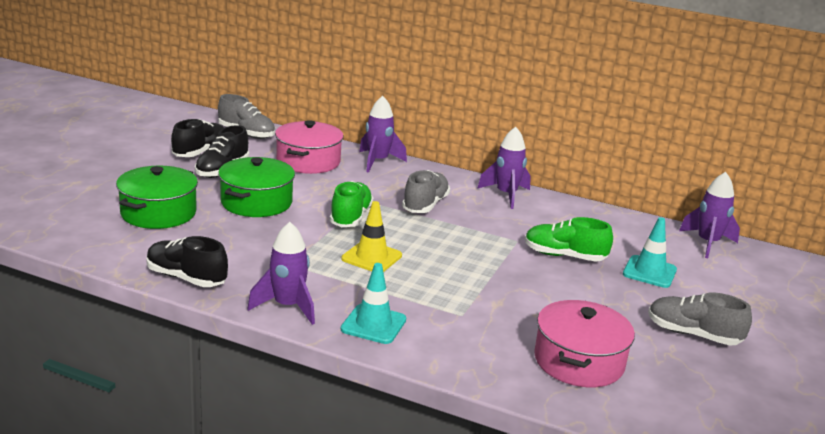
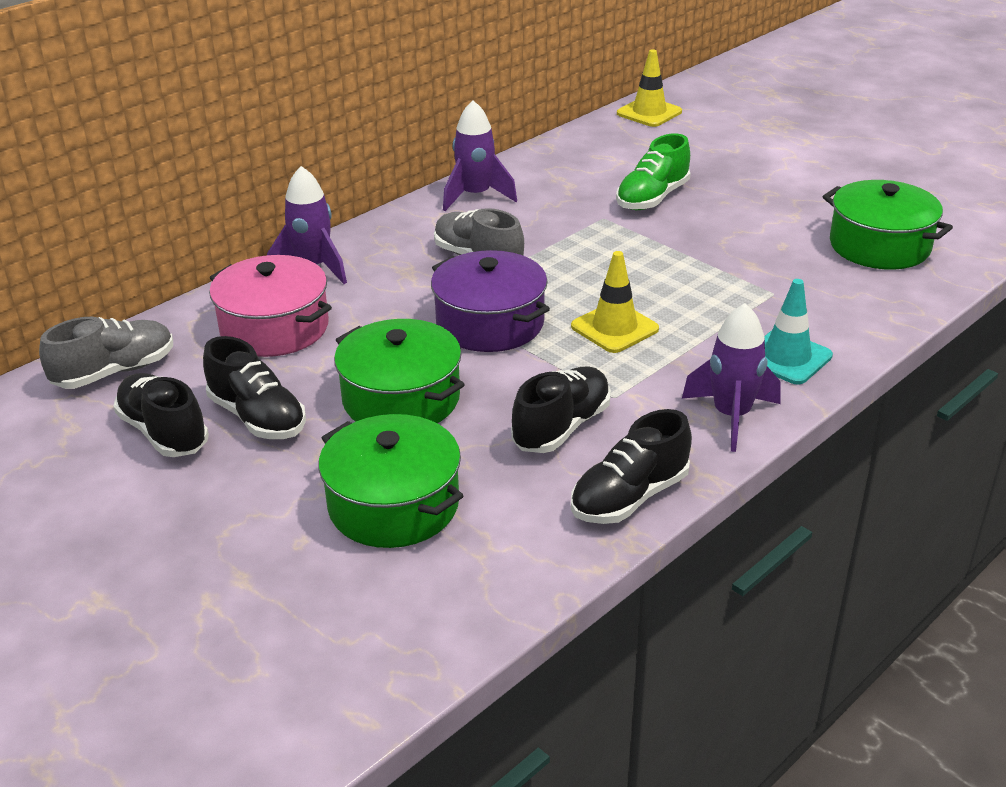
camera: 65 degrees left, 10 degrees up
green shoe [330,181,374,227] -> purple pot [431,250,550,352]
pink pot [534,300,635,387] -> green pot [823,180,953,270]
turquoise traffic cone [623,217,677,288] -> none
grey shoe [648,293,752,345] -> none
purple rocket [679,172,740,258] -> yellow traffic cone [617,49,682,127]
none -> black shoe [511,366,611,453]

